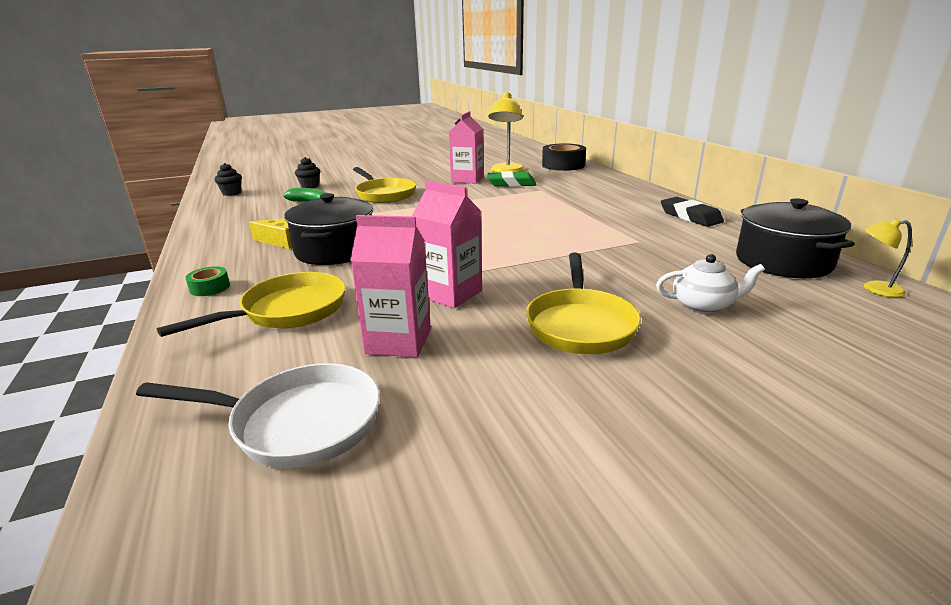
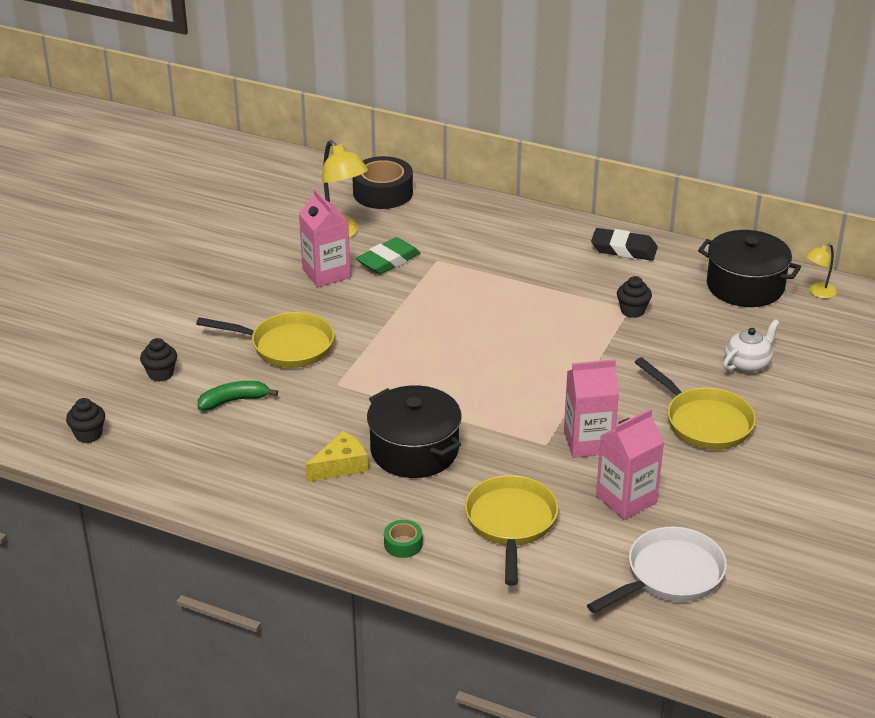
camera: 45 degrees left, 10 degrees up
none -> black cupcake [617,276,652,318]

